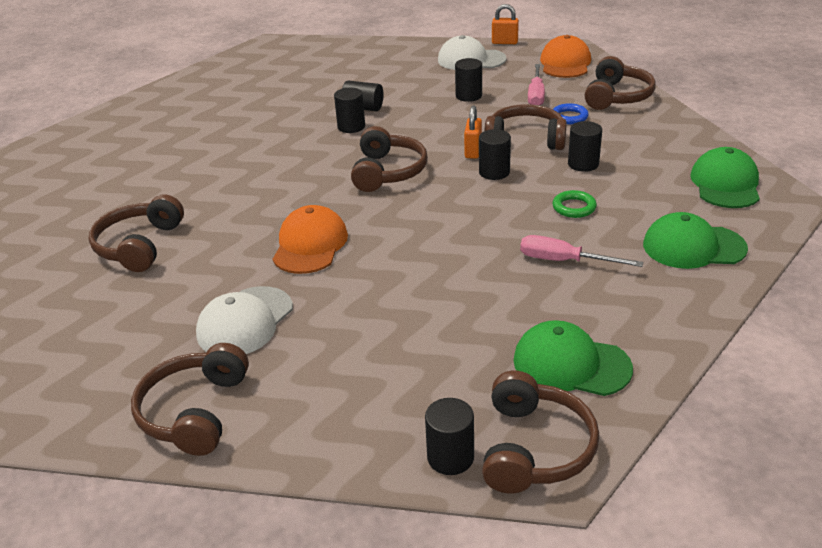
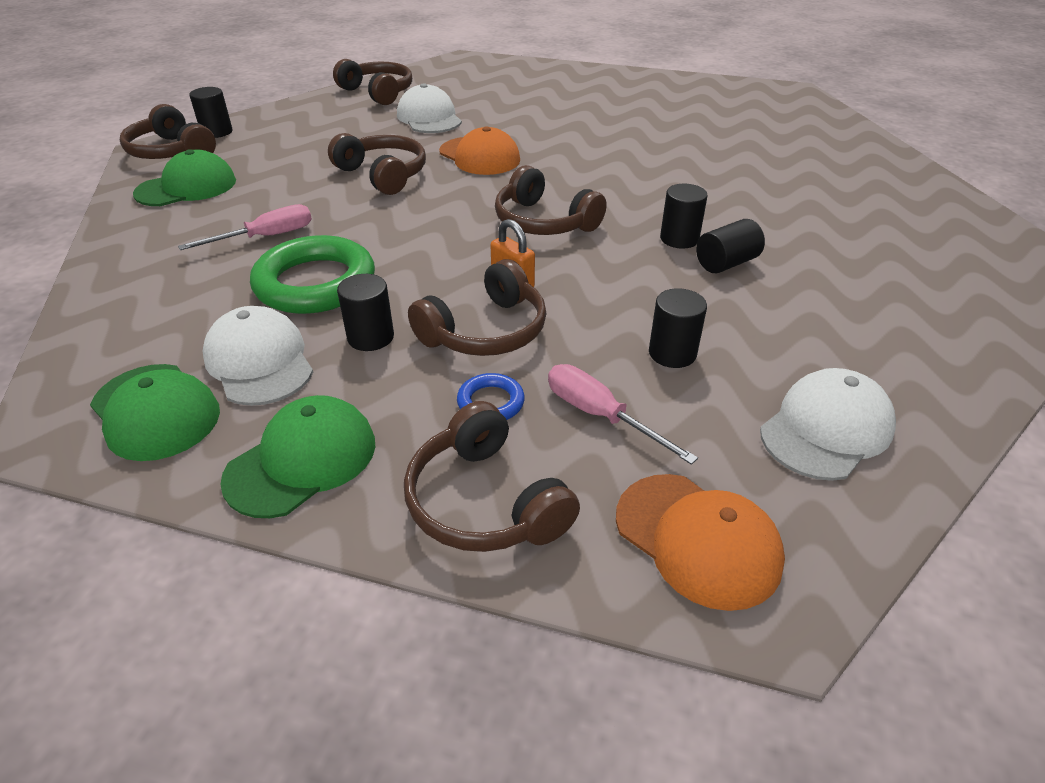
camera: 125 degrees right, 5 degrees up
brown headphones [89,194,184,272] -> brown headphones moved to [328,133,426,195]
black cylinder [479,129,511,180] -> none
orange padlock [492,4,519,44] -> none
green ring [553,190,597,218] -> green ring [250,235,375,314], size x2.19
green cap [643,212,748,269] -> green cap moved to [220,395,375,518]
none -> white cap [203,306,313,406]

